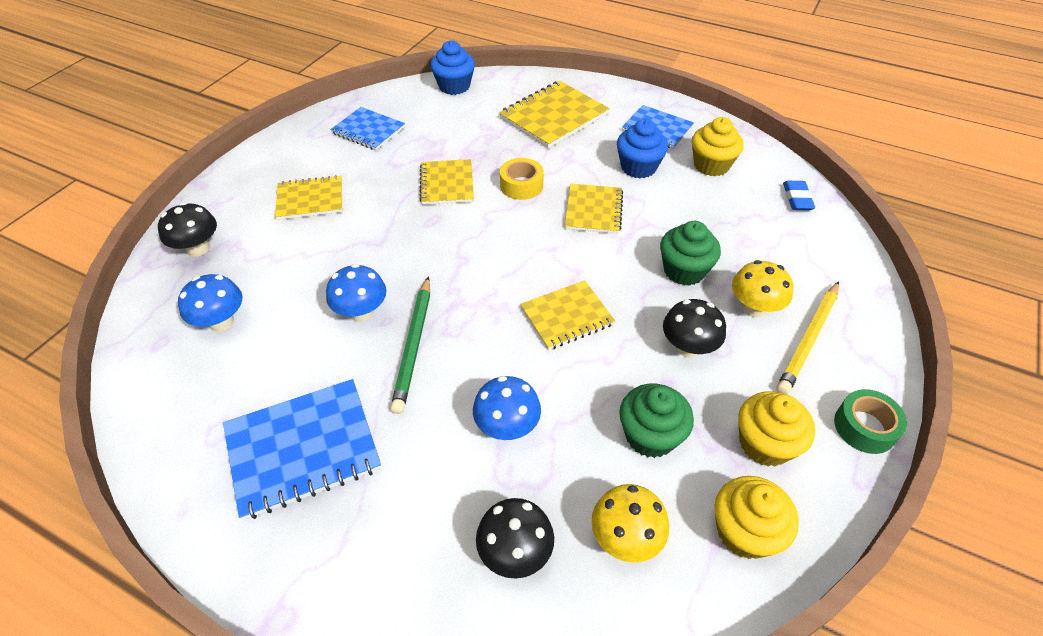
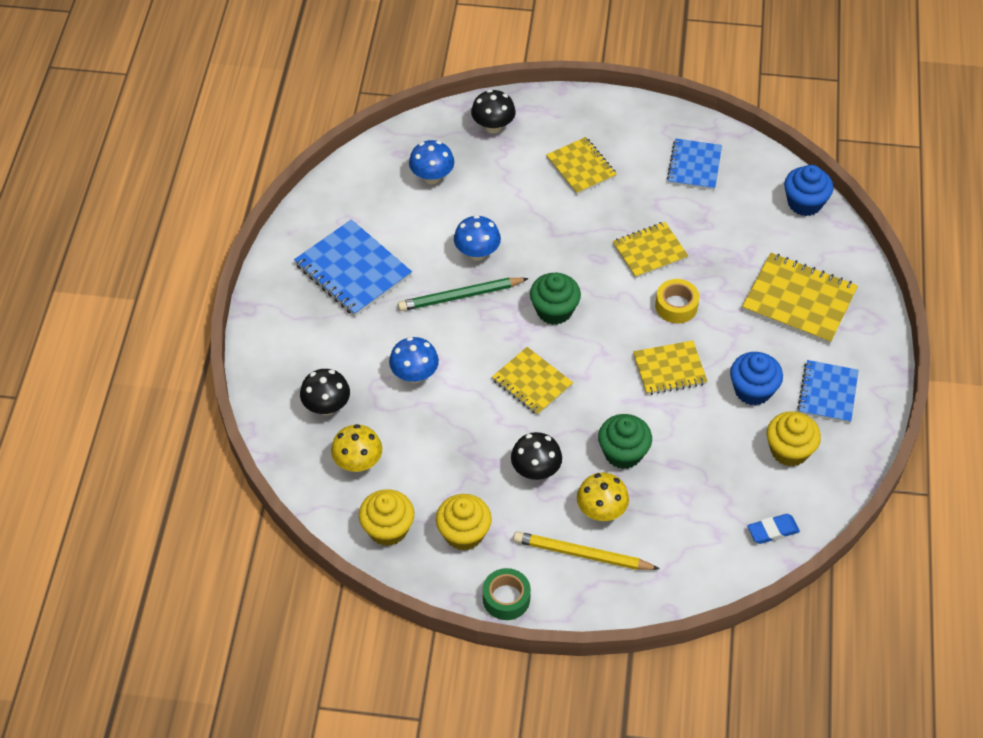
camera: 70 degrees right, 5 degrees up
green cupcake [619,384,694,458] -> green cupcake moved to [530,273,581,325]

